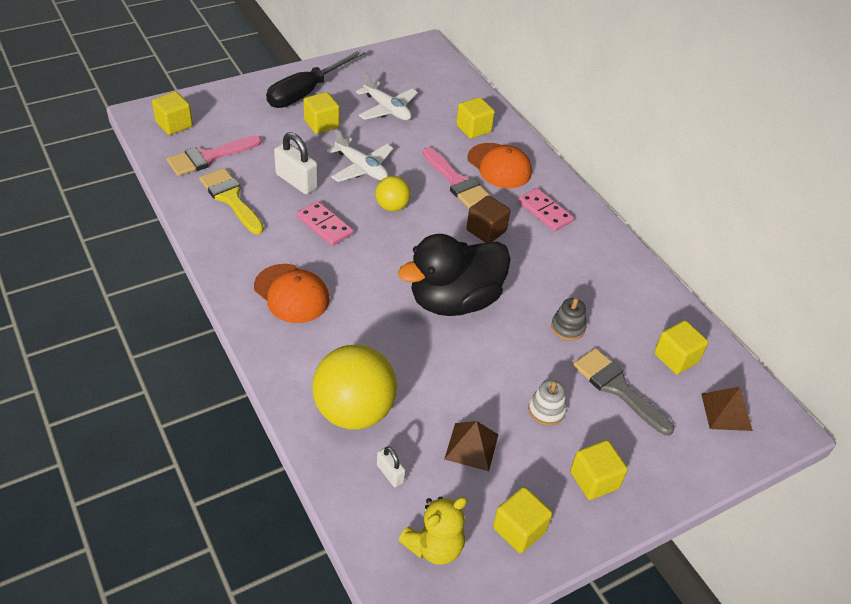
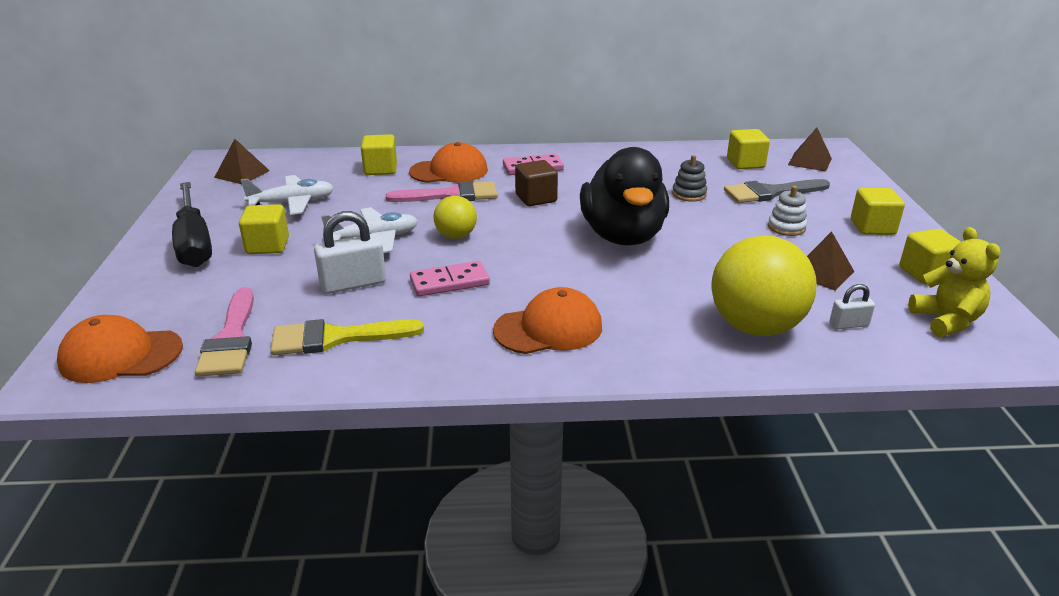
camera: 60 degrees left, 15 degrees down
yellow cube [152,91,193,135] -> orange cap [57,315,183,383]
none -> brown pyramid [214,139,270,184]

